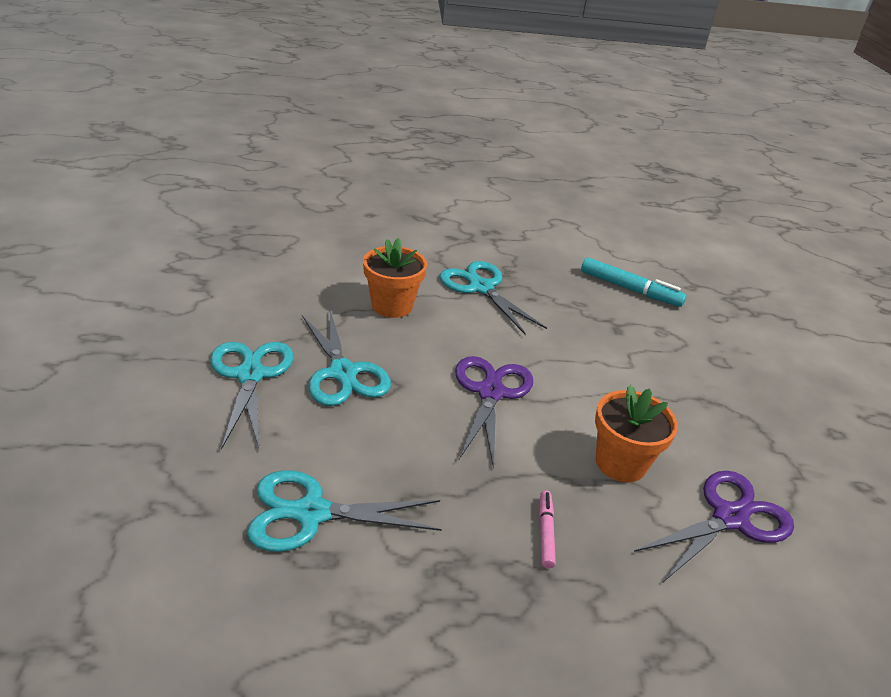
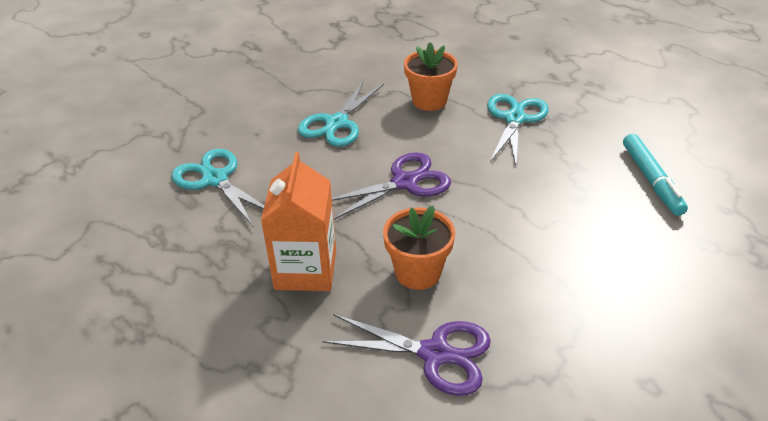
camera: 55 degrees right, 5 degrees up
turquoise scissors [210,342,293,450] -> none
pink marker [539,491,556,568] -> orange carton [261,152,336,291]

